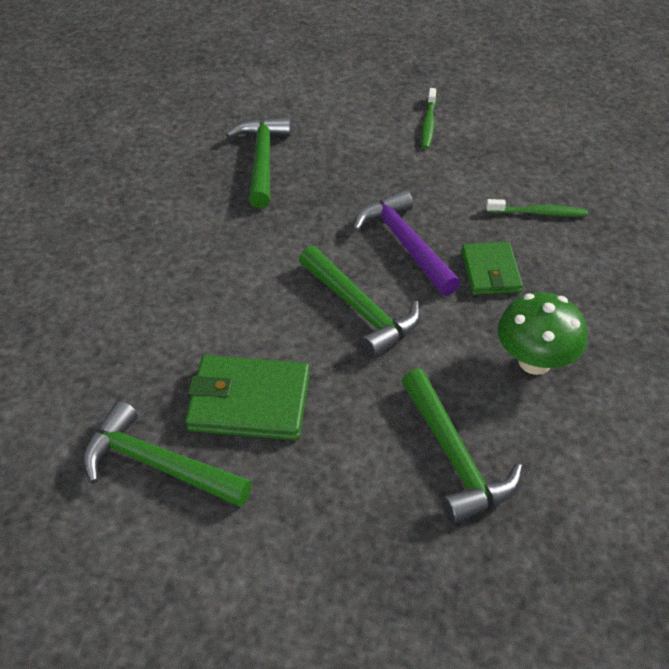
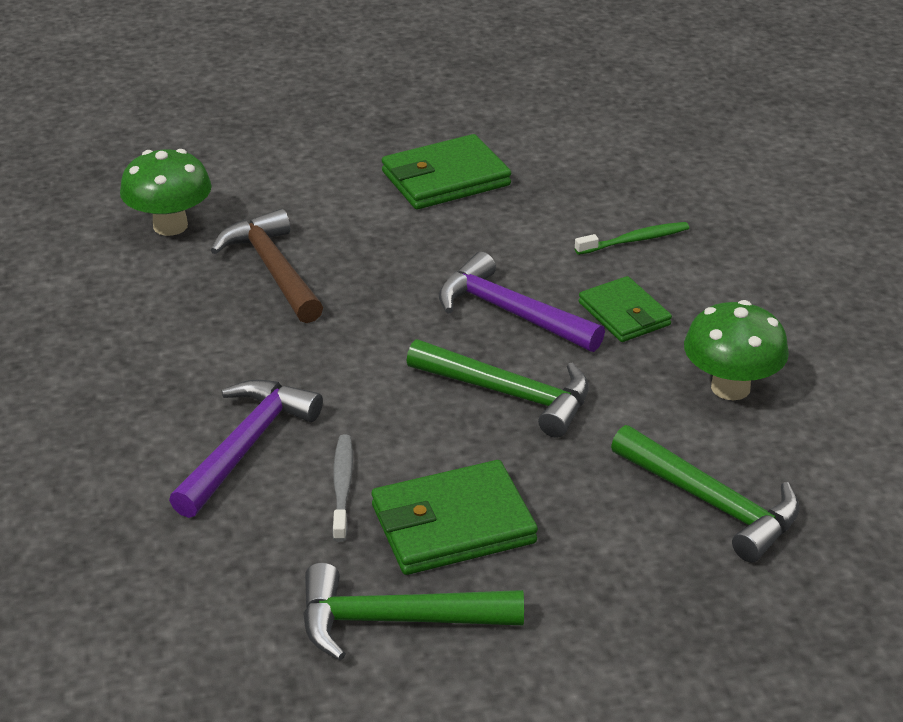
camera: 25 degrees left, 10 degrees down
green hammer [226,117,291,208] -> brown hammer [211,209,323,323]
green toothbrush [421,88,436,149] -> green wallet [382,134,511,209]
none -> green mushroom [120,149,212,236]
none -> purple hammer [169,380,323,518]
none -> grey toothbrush [332,435,353,542]

